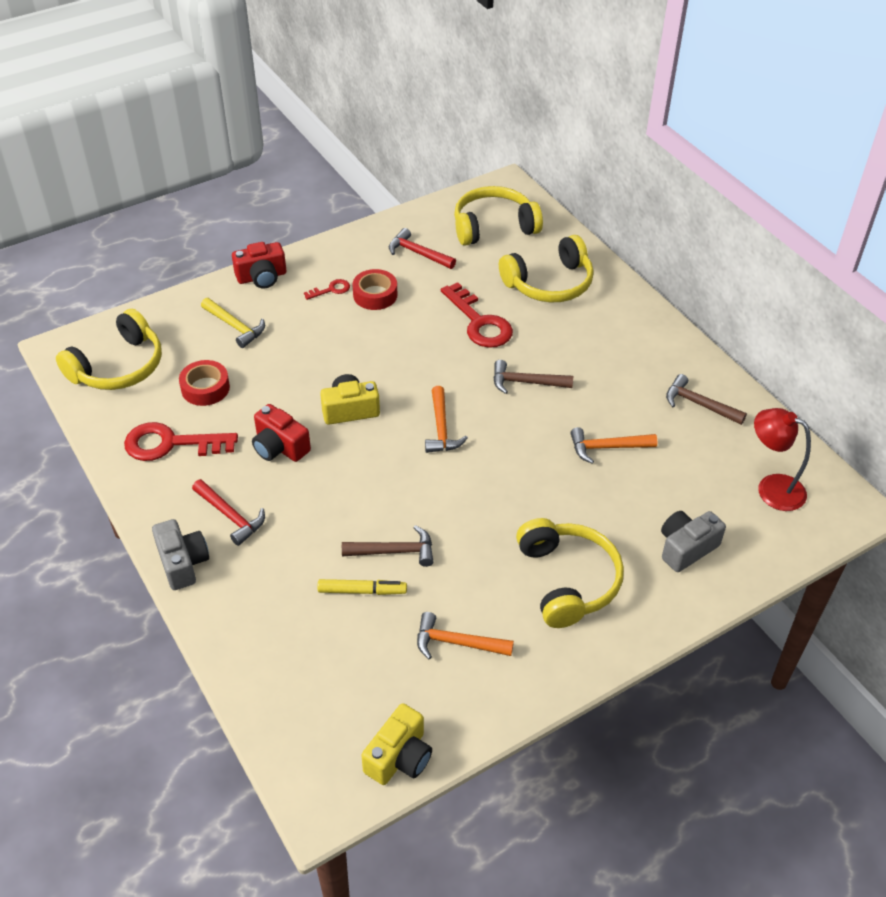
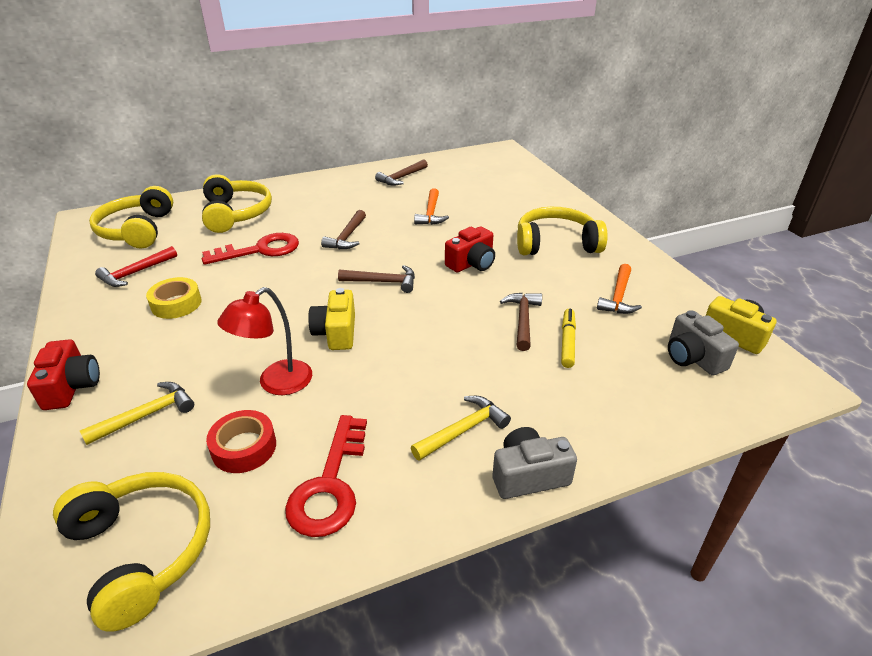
camera: 80 degrees left, 10 degrees down
red hammer [192,479,265,546] -> yellow hammer [411,396,511,461]
red camera [252,404,311,462] -> red camera moved to [445,226,495,272]
red key [304,279,350,300] -> none
red tape [352,269,397,310] -> yellow tape [146,277,202,319]
orange hammer [425,386,468,453] -> brown hammer [338,265,415,293]
grey camera [661,511,726,572] -> grey camera moved to [668,310,739,375]
red lamp [754,408,811,511] -> red lamp moved to [217,287,312,395]

